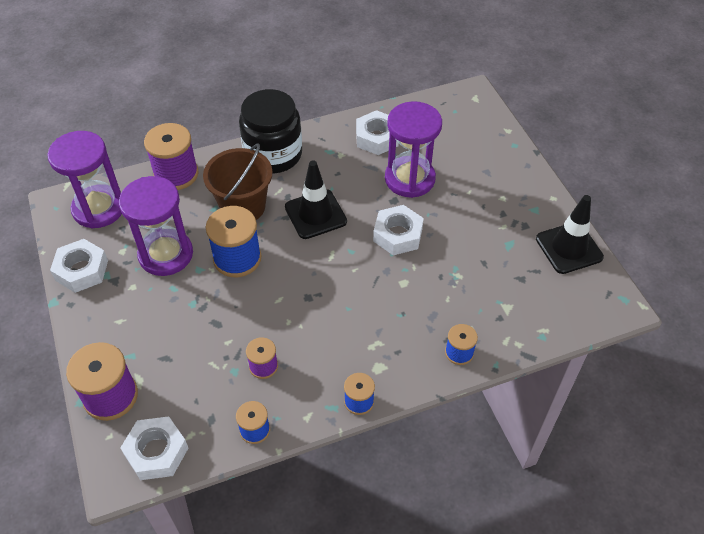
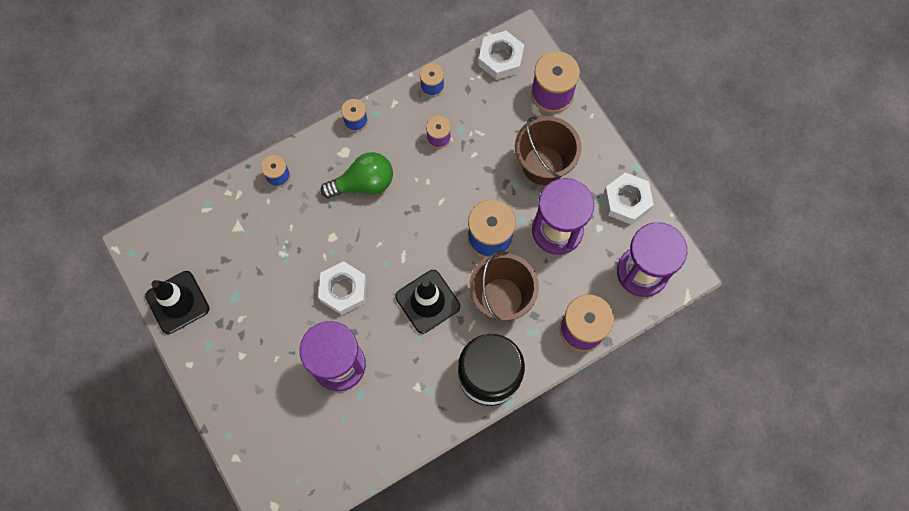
camera: 170 degrees right, 20 degrees up
white nut [356,110,399,155] -> none
none -> green light bulb [320,152,393,198]
none -> brown bucket [515,116,581,185]

